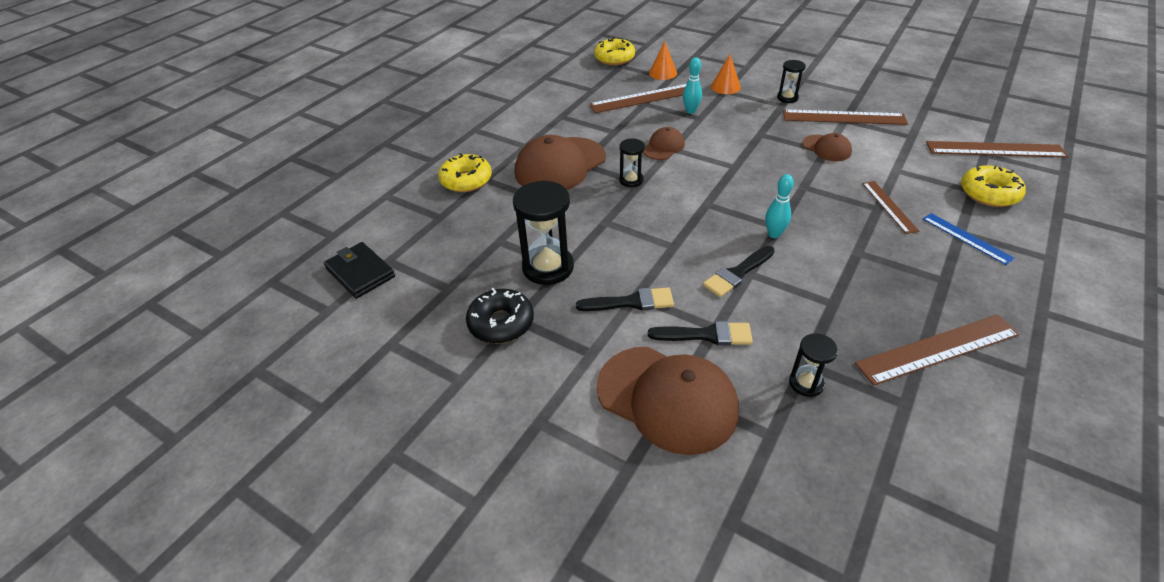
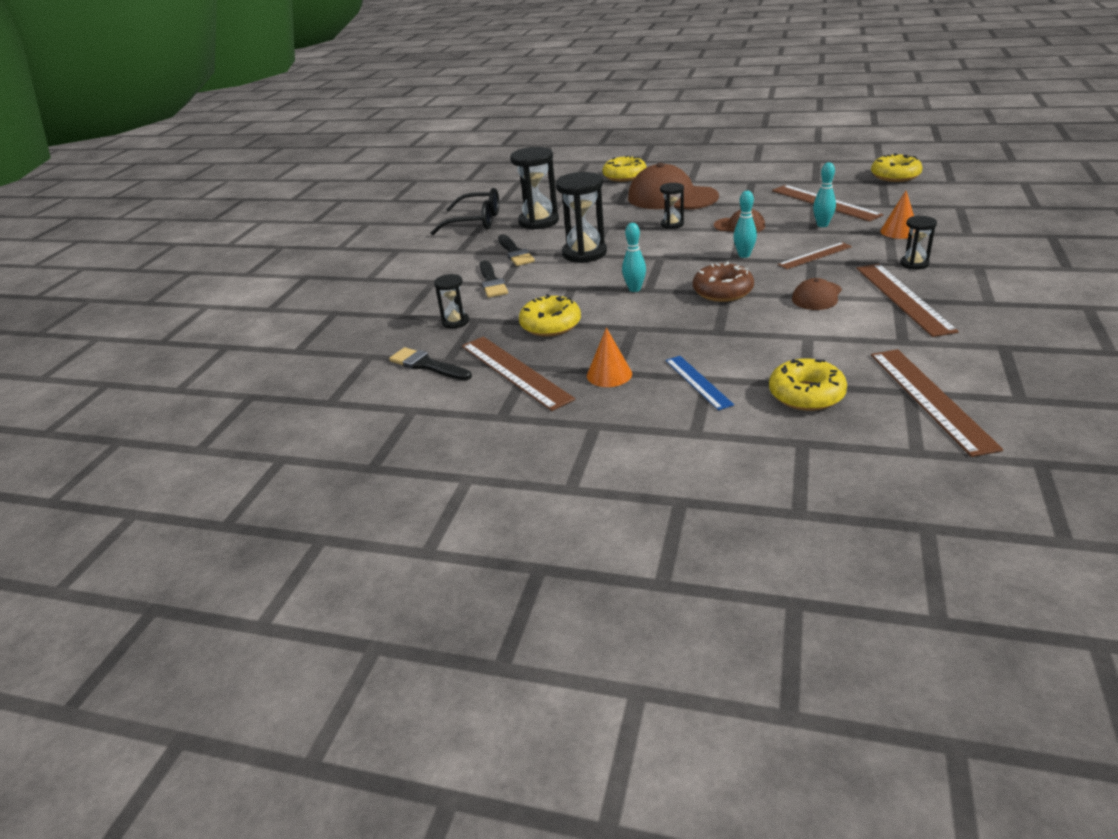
camera: 75 degrees right, 10 degrees down
black wallet [324,242,395,299] -> none
black donut [466,288,534,344] -> black glasses [431,188,499,235]
brown cap [597,347,739,455] -> none
orange cone [649,41,677,80] -> orange cone moved to [587,328,632,387]
black brush [703,246,775,297] -> black brush moved to [389,347,472,380]
brown ruler [862,181,919,234] -> brown ruler moved to [778,242,852,269]
blue ruler [923,213,1015,265] -> blue ruler turned 60 degrees counterclockwise [666,356,734,410]
none -> yellow donut [519,294,581,337]
none -> black hourglass [556,172,607,263]
none -> brown donut [693,262,754,302]
none -> turquoise bowling pin [733,191,757,258]

